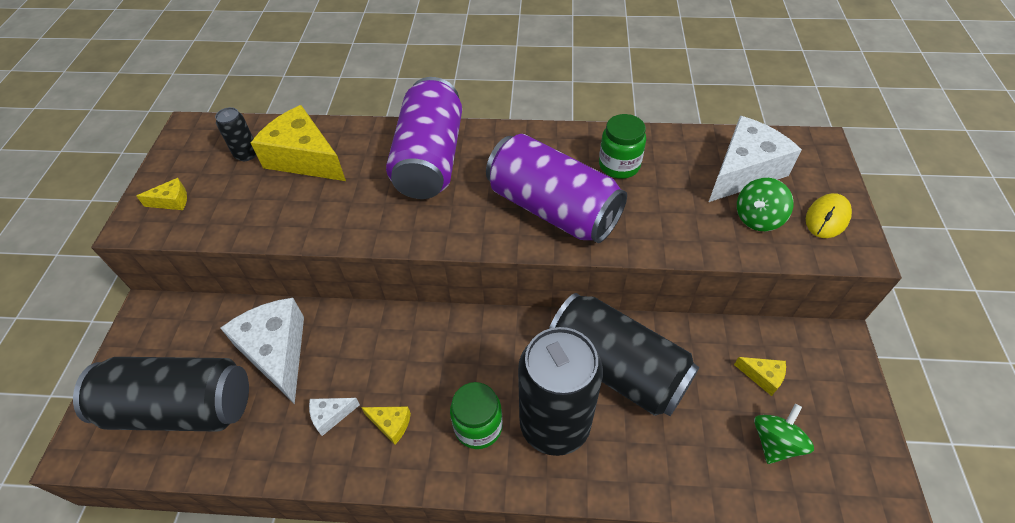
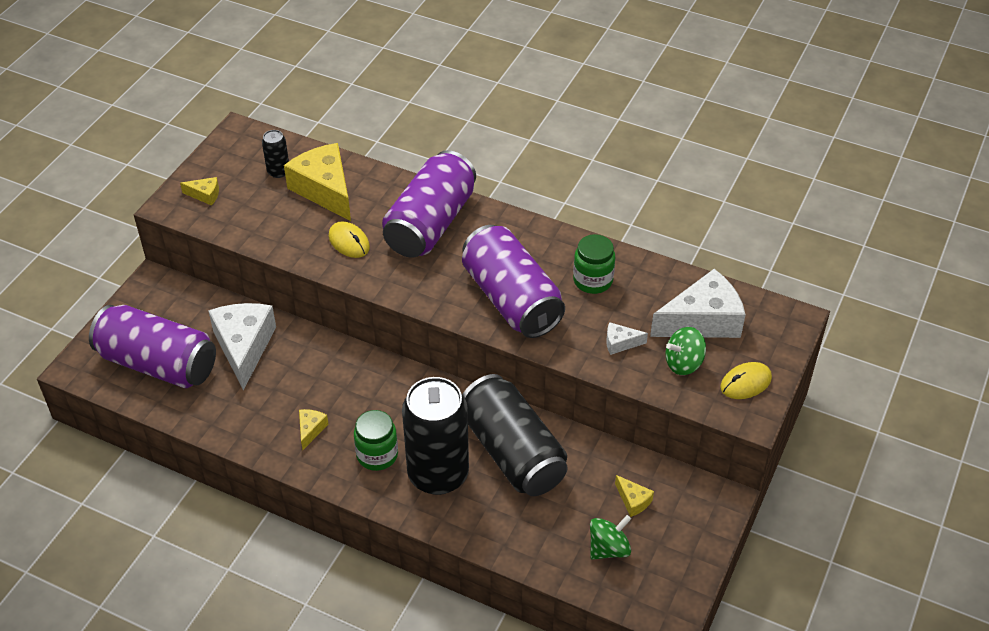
camera: 20 degrees right, 5 degrees down
black can [73,357,249,432] -> purple can [89,305,216,388]
white cheese [309,398,360,436] -> white cheese moved to [606,322,648,355]
yellow cheese [361,406,411,445] -> yellow cheese turned 120 degrees counterclockwise [299,409,328,450]
none -> yellow mouse [329,221,370,258]

